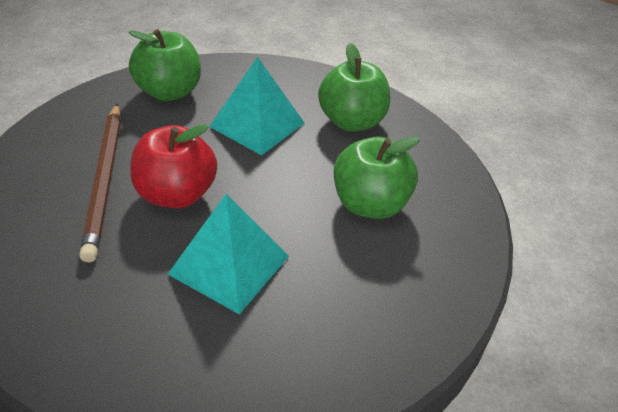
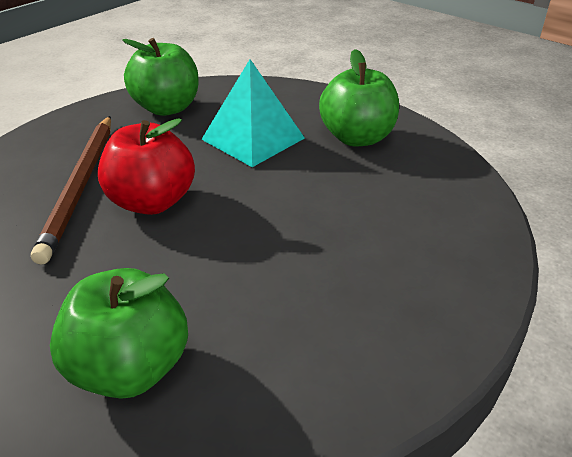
camera: 10 degrees right, 5 degrees down
turquoise pyramid [168,194,289,315] -> none
green apple [334,137,420,219] -> green apple moved to [50,268,188,399]

